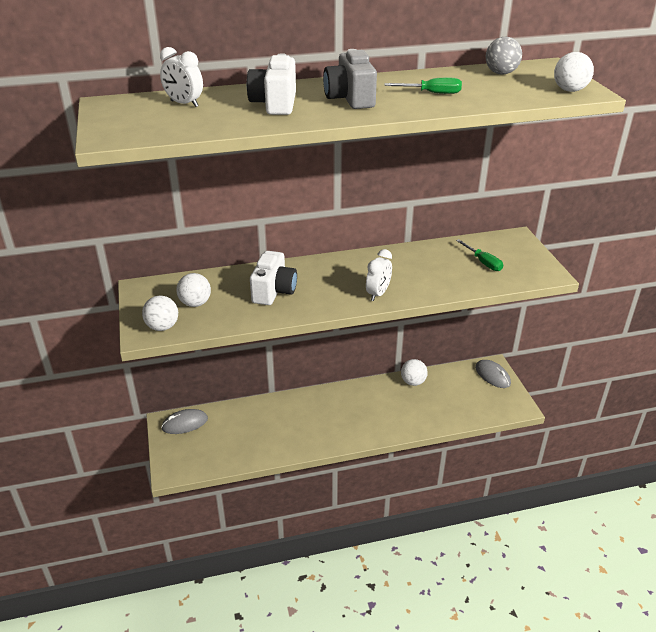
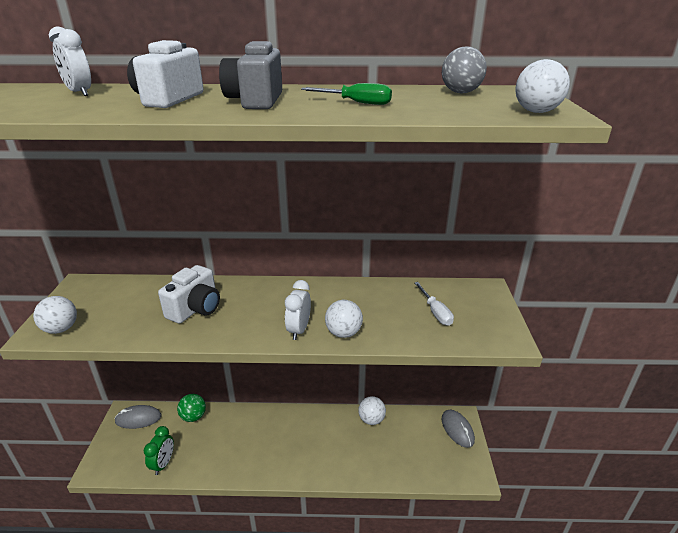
camera: 15 degrees right, 5 degrees down
white ball [176,273,211,307] -> white ball moved to [325,300,363,338]
white clock [366,249,392,301] -> white clock turned 150 degrees clockwise [285,280,311,340]
green screwdriver [456,239,503,271] -> white screwdriver [414,282,454,326]
none -> green clock [144,426,174,475]
none -> green ball [177,394,206,422]

